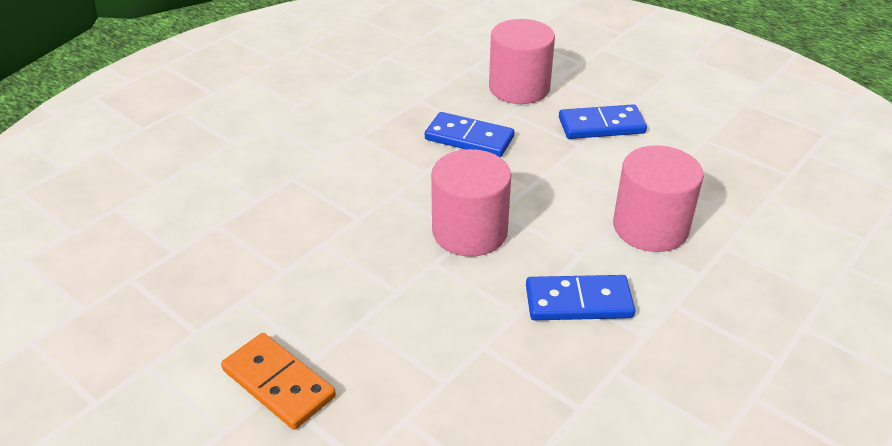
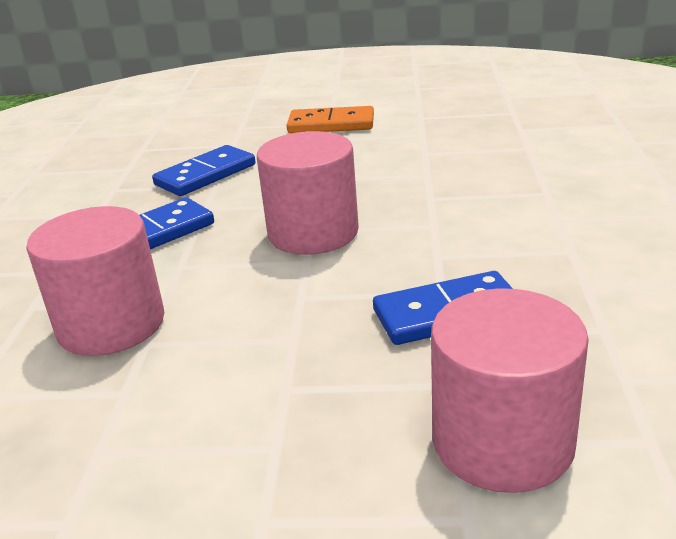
camera: 145 degrees right, 10 degrees down
blue domino [559,104,647,139] -> blue domino moved to [152,145,255,196]

